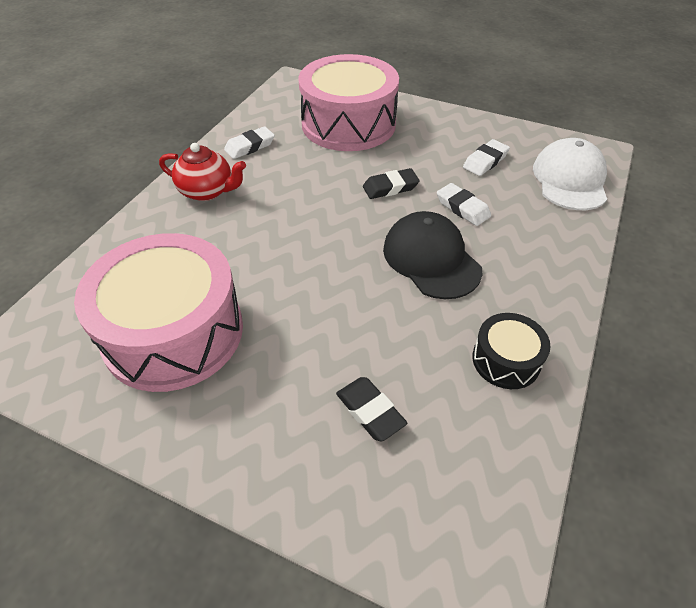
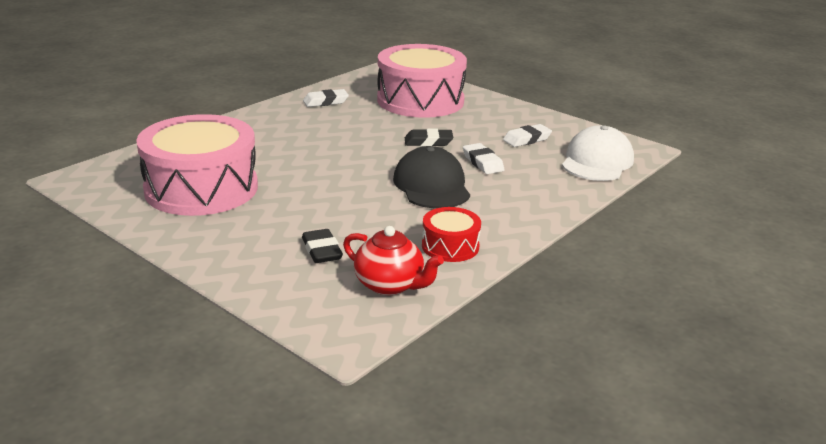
camera: 15 degrees right, 20 degrees down
red teapot [159,143,246,201] -> red teapot moved to [343,226,444,295]
black drum [472,313,551,389] -> red drum [422,207,481,262]

